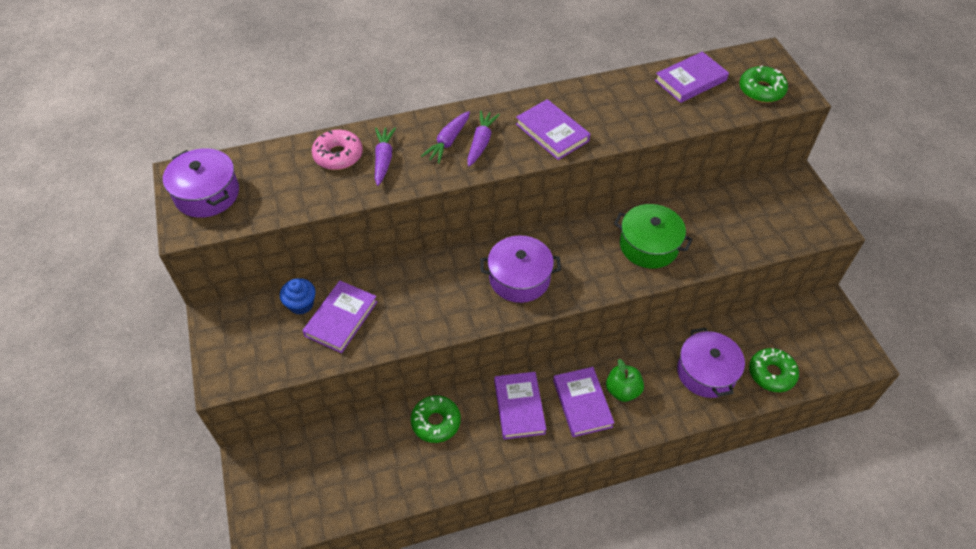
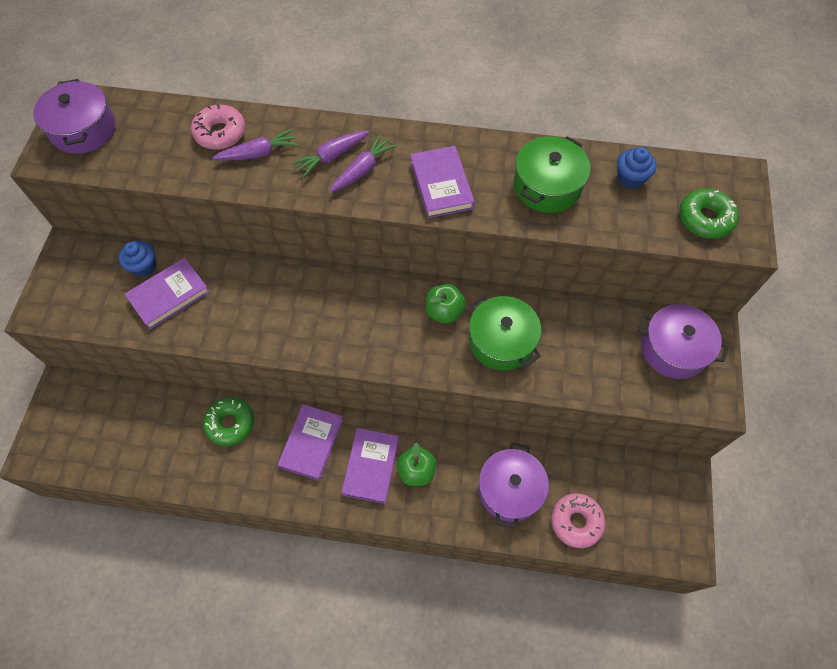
camera: 25 degrees right, 10 degrees up
purple carrot [375,127,396,186] -> purple carrot turned 45 degrees clockwise [212,129,299,161]
purple pot [480,235,561,303] -> purple pot moved to [638,304,729,379]
purple book [655,52,729,103] -> blue cupcake [617,147,656,189]
green donut [749,348,799,392] -> pink donut [551,493,605,548]
none -> green apple [426,284,466,324]
none -> green pot [514,136,590,213]

